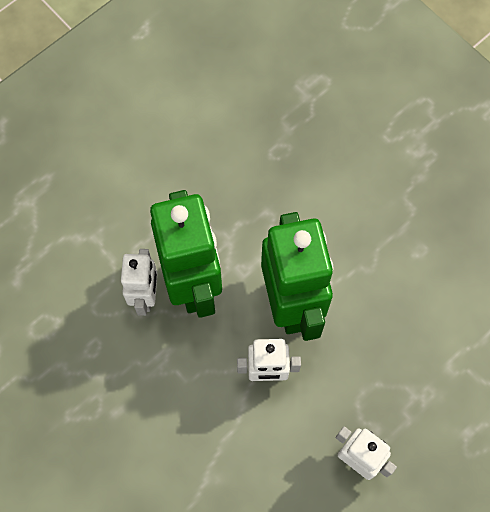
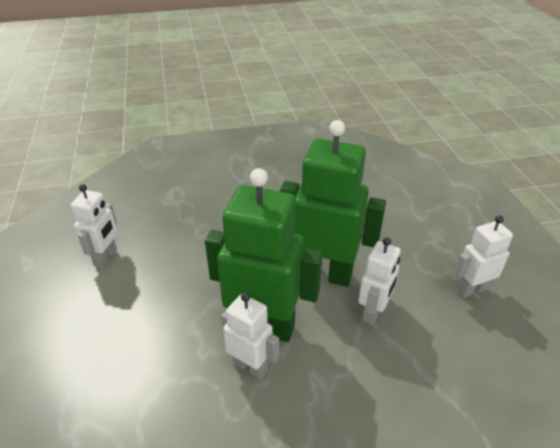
camera: 60 degrees left, 30 degrees down
none -> white robot [71,184,118,268]

